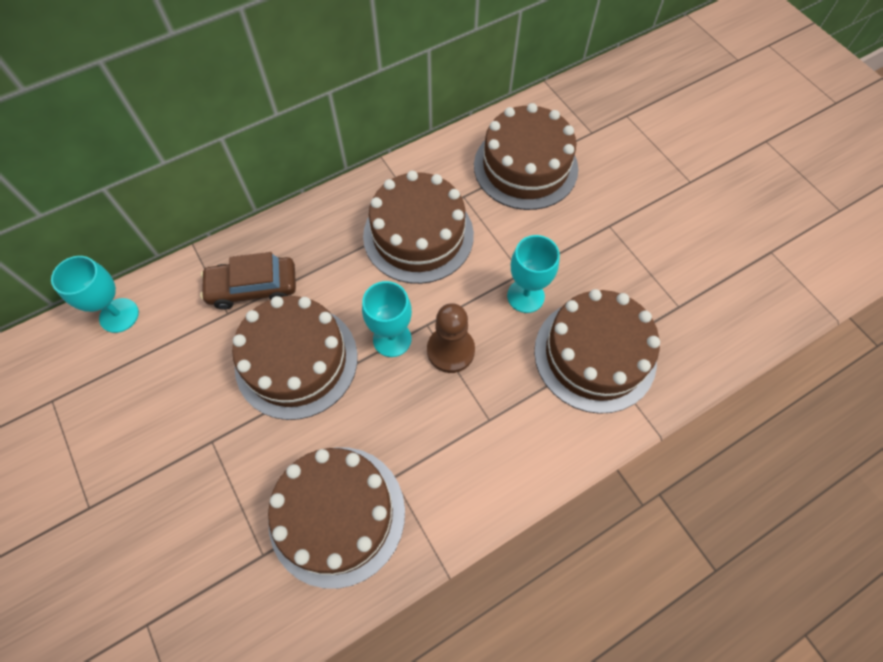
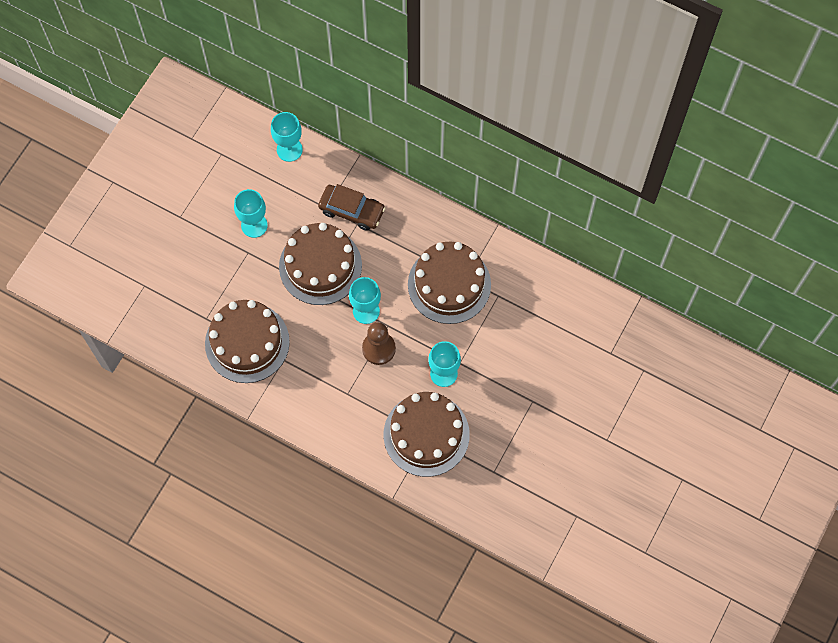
camera: 60 degrees right, 5 degrees up
brown car [200,252,296,310] -> brown car turned 150 degrees clockwise [318,184,385,231]
brown cake [474,103,578,210] -> none
none -> turquoise goblet [234,189,268,238]

